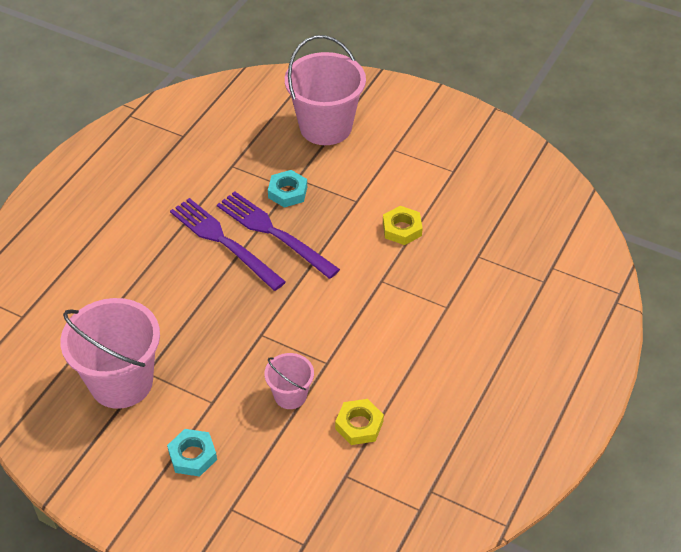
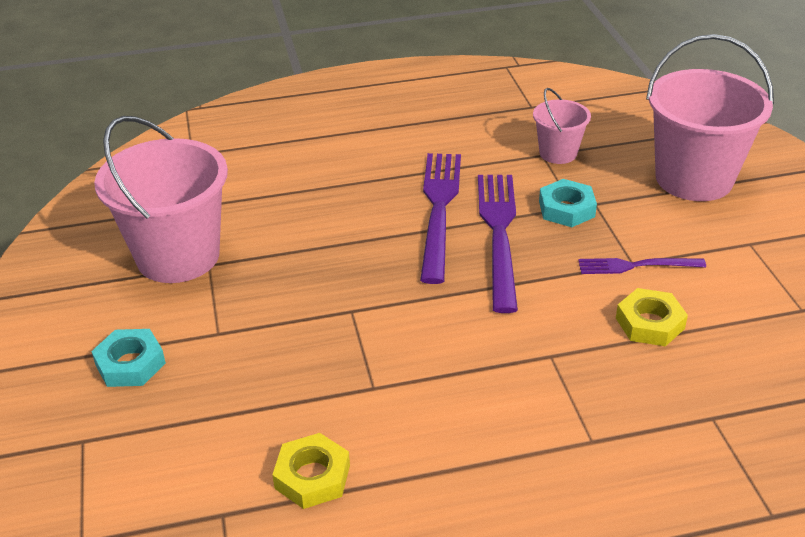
camera: 50 degrees right, 10 degrees down
pink bucket [264,353,314,409] -> pink bucket moved to [533,88,591,164]
none -> purple fork [578,258,706,274]

